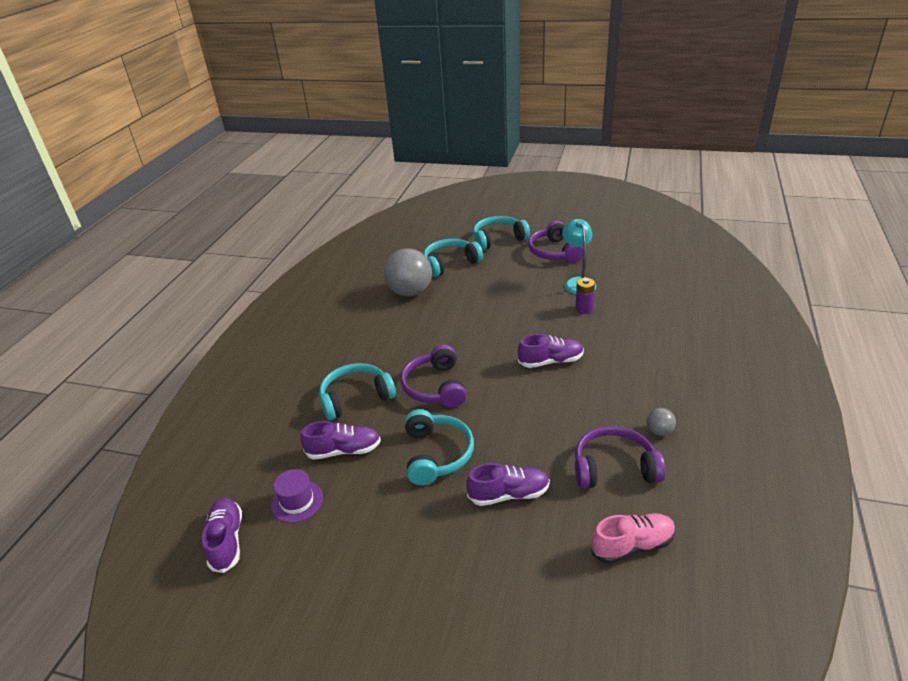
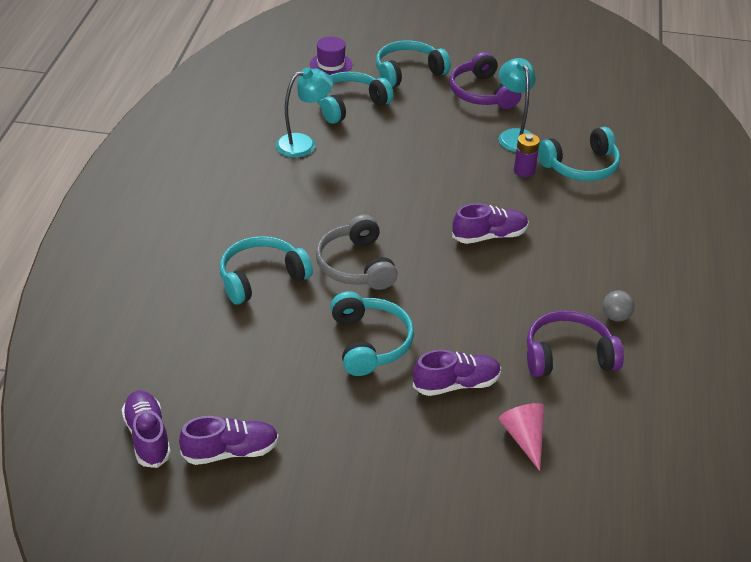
camera: 10 degrees left, 5 degrees up
purple hat [271,469,323,523] -> purple hat moved to [310,37,352,75]
purple shoe [300,421,381,460] -> purple shoe moved to [179,416,279,465]
grey ball [384,248,432,296] -> turquoise lamp [276,68,333,157]
purple headphones [401,345,467,407] -> grey headphones [316,215,398,290]
pink shoe [591,513,676,564] -> none
none -> pink cone [499,403,544,471]
none -> turquoise headphones [538,127,620,181]

